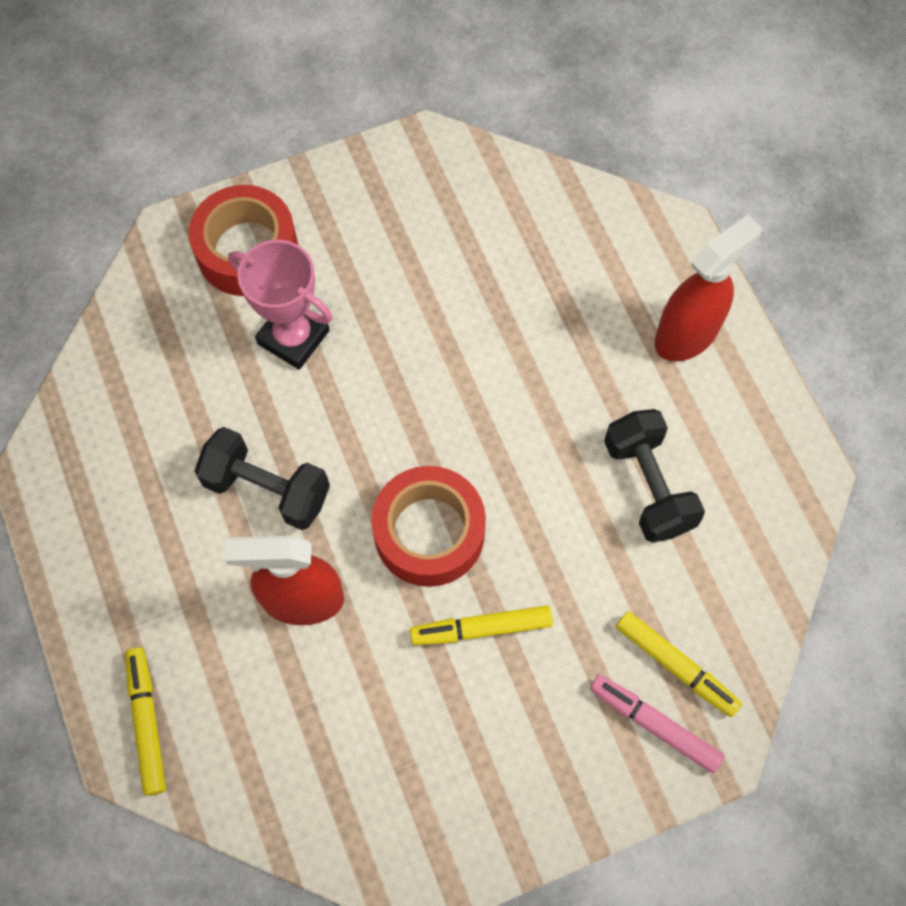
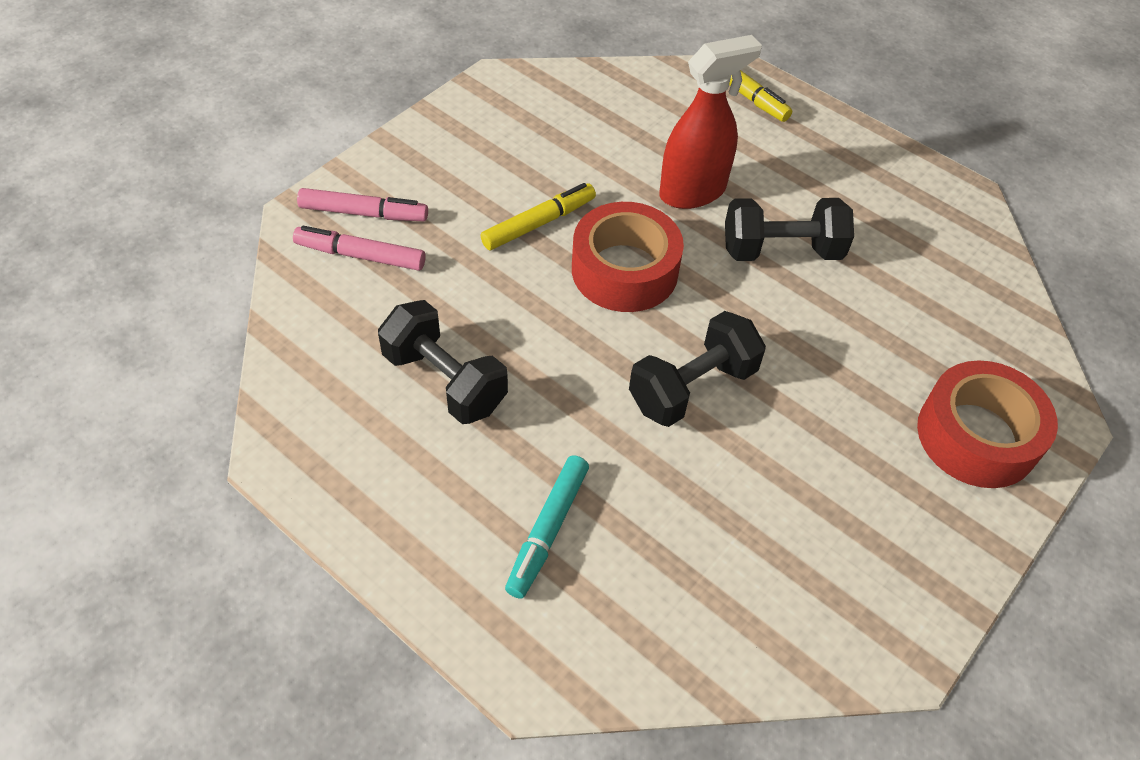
camera: 150 degrees right, 15 degrees down
pink trophy [228,240,333,370] -> none
yellow marker [616,611,742,717] -> pink marker [293,226,426,271]
red spray bottle [655,215,762,361] -> none
none -> turquoise marker [505,455,589,599]
none -> black dumbbell [629,311,766,427]

